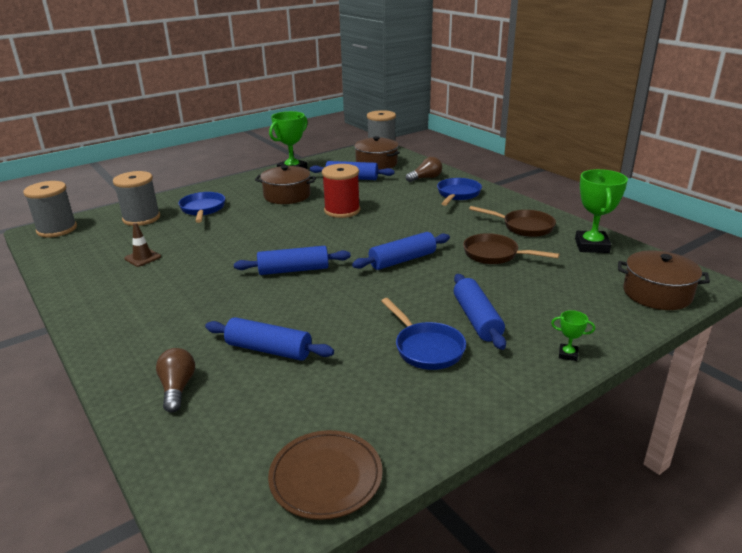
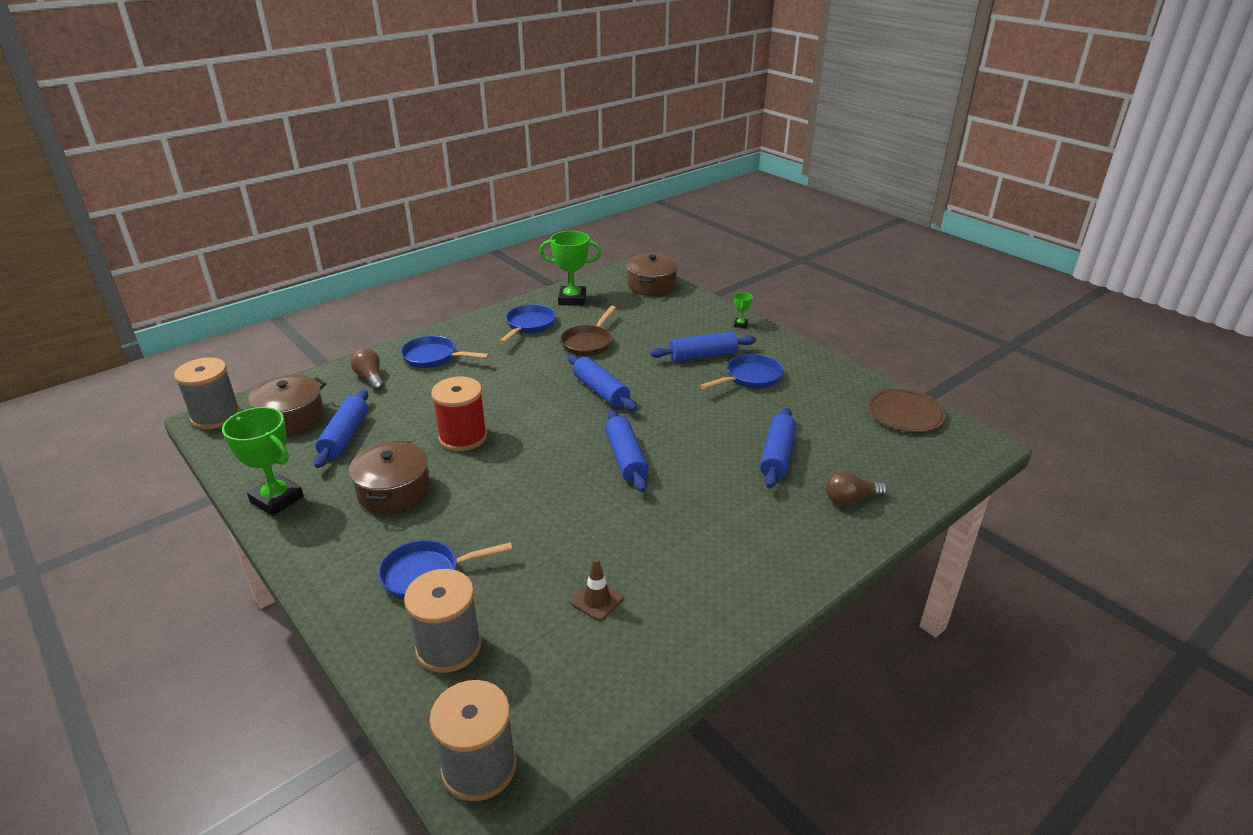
camera: 95 degrees left, 5 degrees up
brown pan [469,206,556,237] -> blue pan [499,304,556,344]

